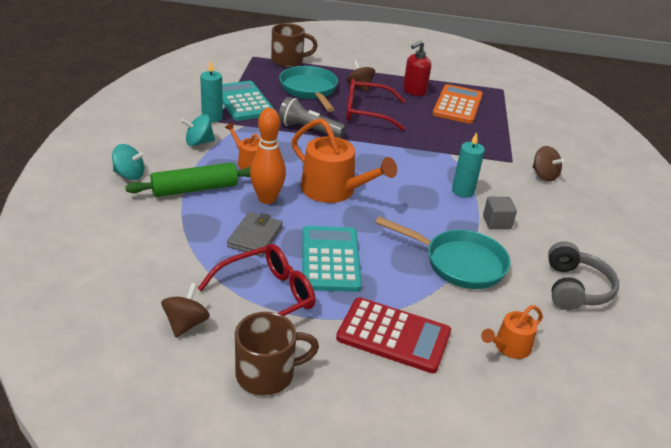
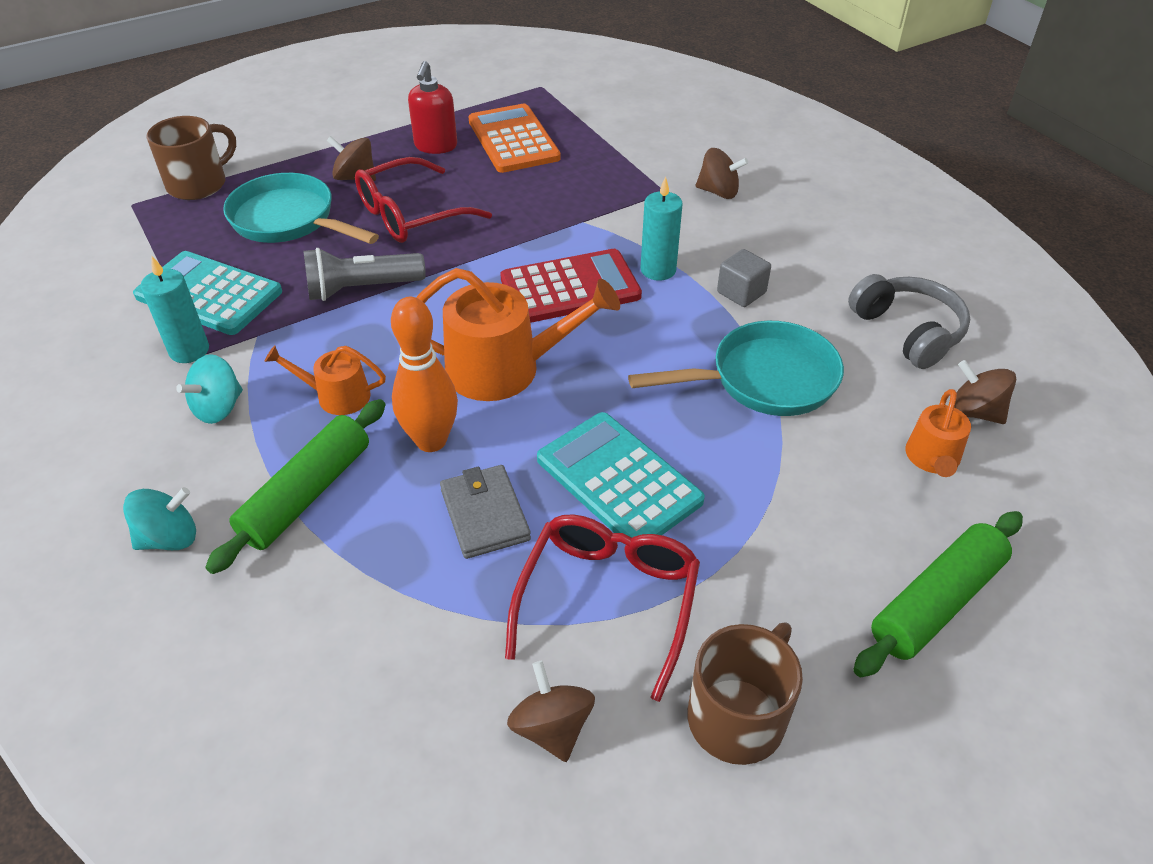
camera: 35 degrees left, 10 degrees up
red calculator [336,297,451,373] -> red calculator moved to [500,249,642,323]
none -> green rolling pin [853,511,1023,677]
none -> brown spinning top [954,360,1016,424]

